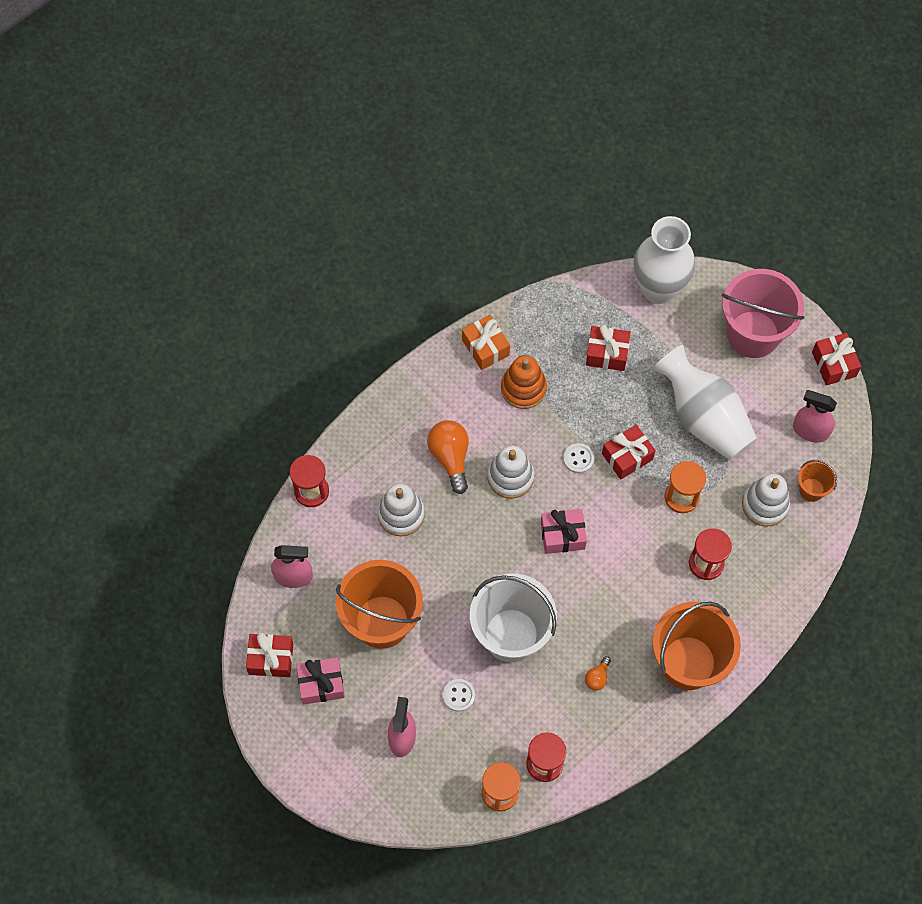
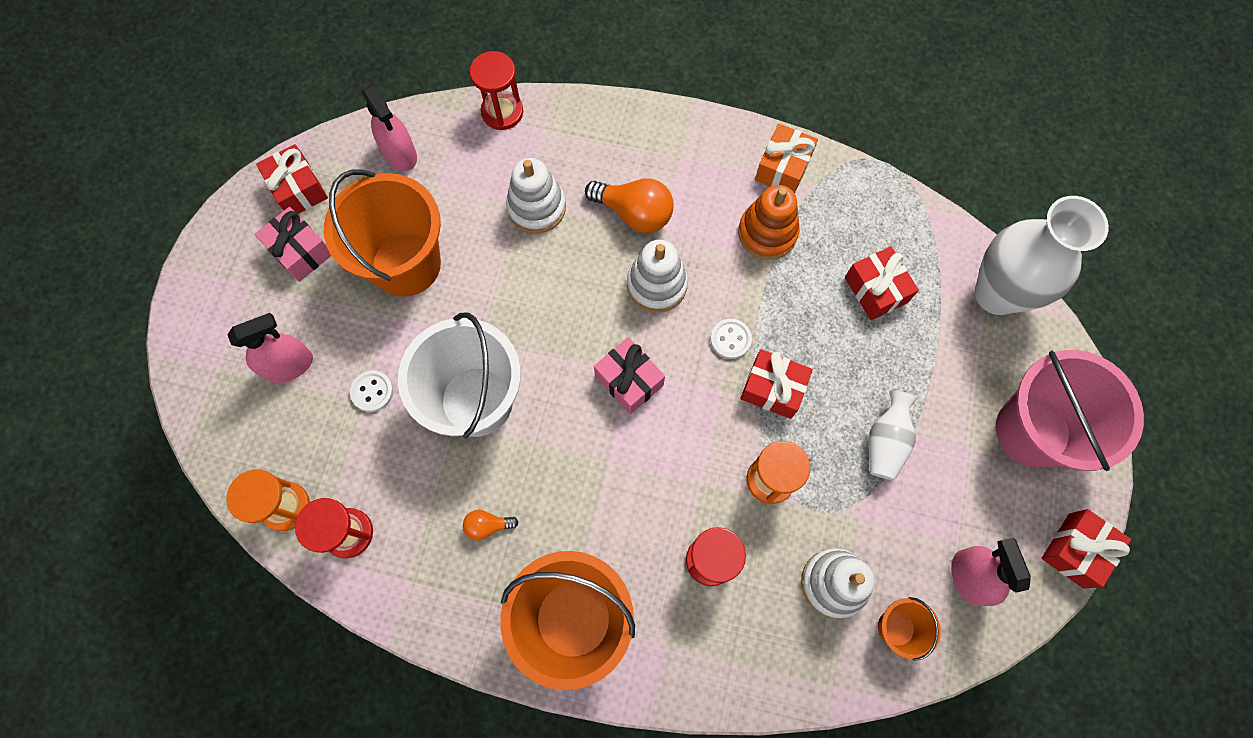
camera: 55 degrees right, 5 degrees up
orange light bulb [427,420,469,494] -> orange light bulb turned 75 degrees clockwise [585,178,674,233]
white vase [653,345,757,461] -> white vase [869,391,917,480], size x0.51

